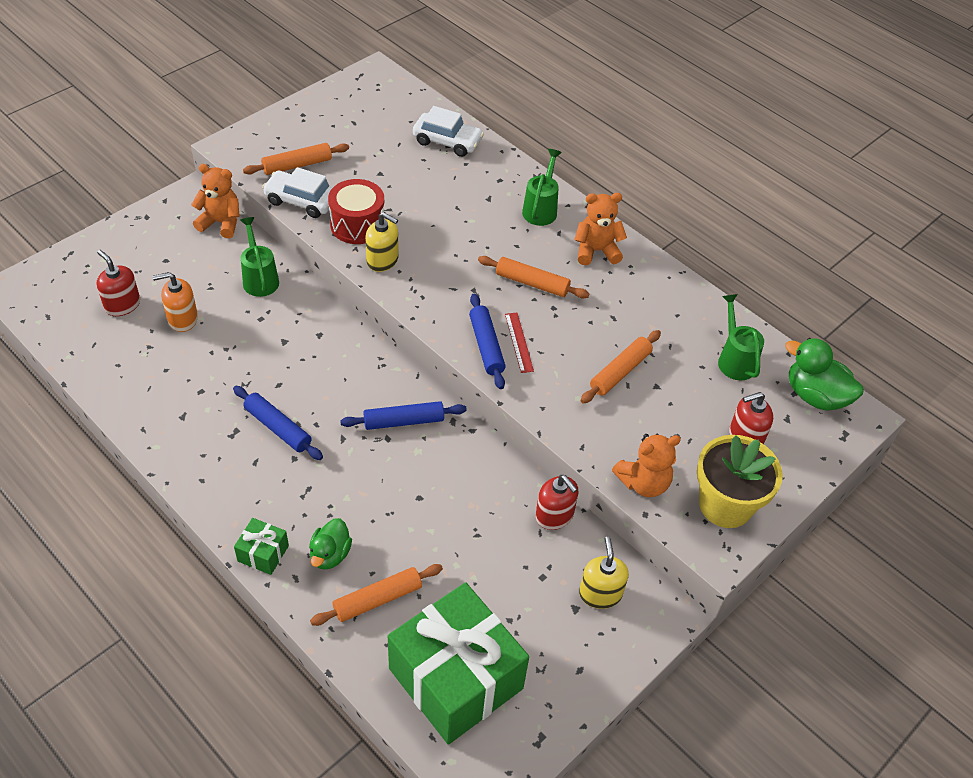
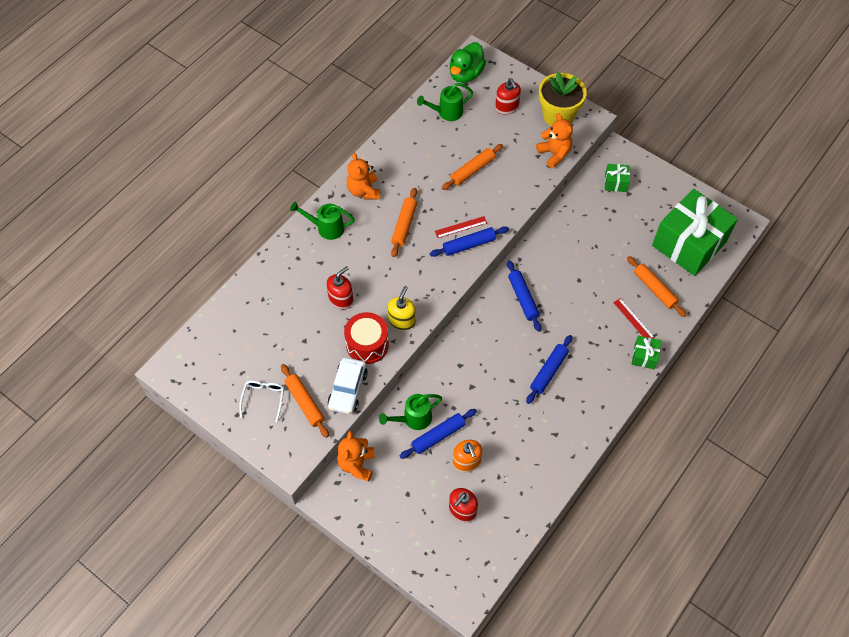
camera: 95 degrees left, 10 degrees up
green duck [309,518,352,570] -> red ruler [613,298,655,339]
white car [413,106,484,157] -> none
red soap dispenser [536,475,578,530] -> red soap dispenser moved to [327,266,353,309]
yellow soap dispenser [579,537,629,609] -> green gift [605,164,630,192]
orange rolling pin [581,330,661,403] -> orange rolling pin turned 75 degrees counterclockwise [442,144,503,190]
none -> white glasses [239,380,284,422]
none -> blue rolling pin [400,409,477,459]

